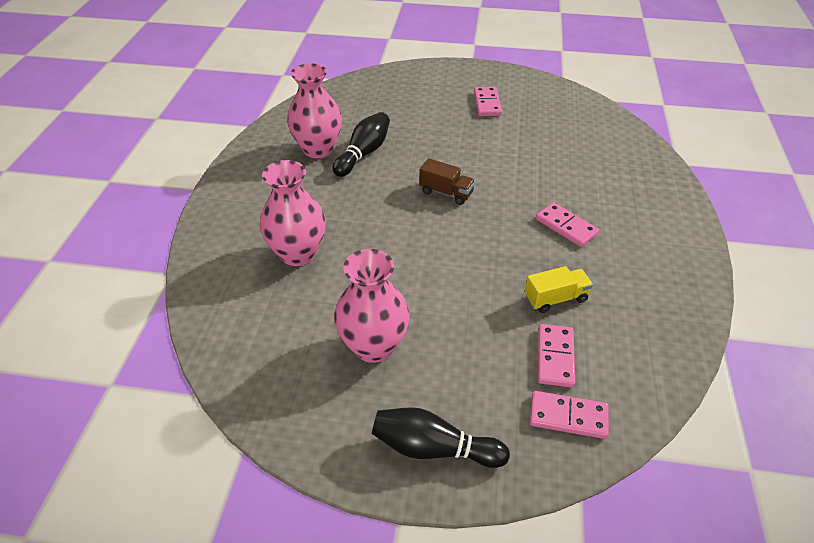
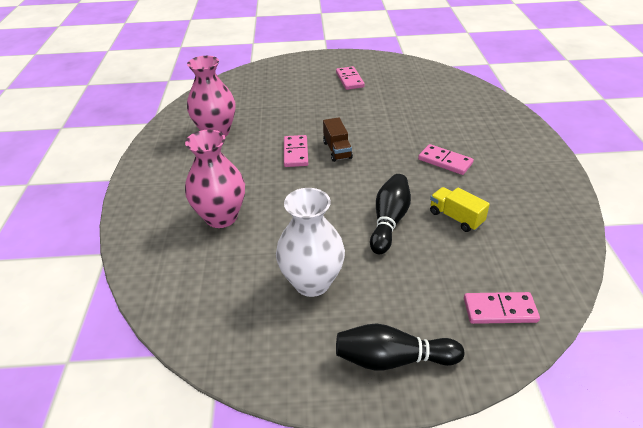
camera: 10 degrees left, 5 degrees down
black bowling pin [333,112,390,177] -> black bowling pin moved to [370,174,411,254]
pink vase [334,249,410,363] -> white vase [276,188,345,297]
brown truck [419,158,475,205] -> brown truck turned 60 degrees clockwise [323,117,353,162]
yellow truck [525,266,593,313] -> yellow truck turned 105 degrees counterclockwise [430,187,490,232]
pink domino [538,324,575,388] -> pink domino moved to [284,135,308,167]

